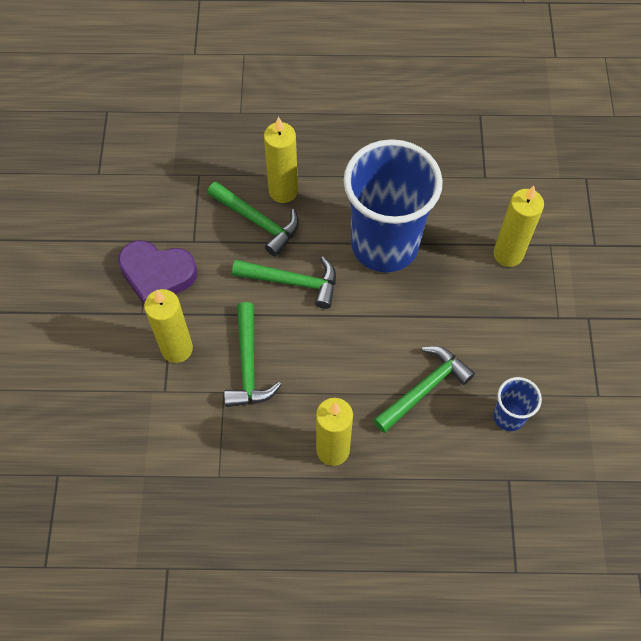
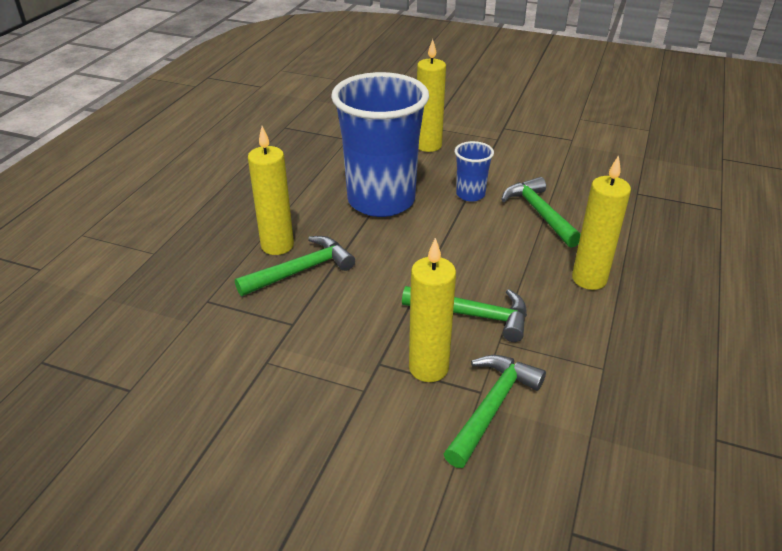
camera: 70 degrees left, 25 degrees down
purple heart [118,241,197,304] -> none
green hammer [232,256,336,309] -> green hammer moved to [444,355,546,468]
blue cup [493,377,542,431] -> blue cup moved to [455,141,494,202]

